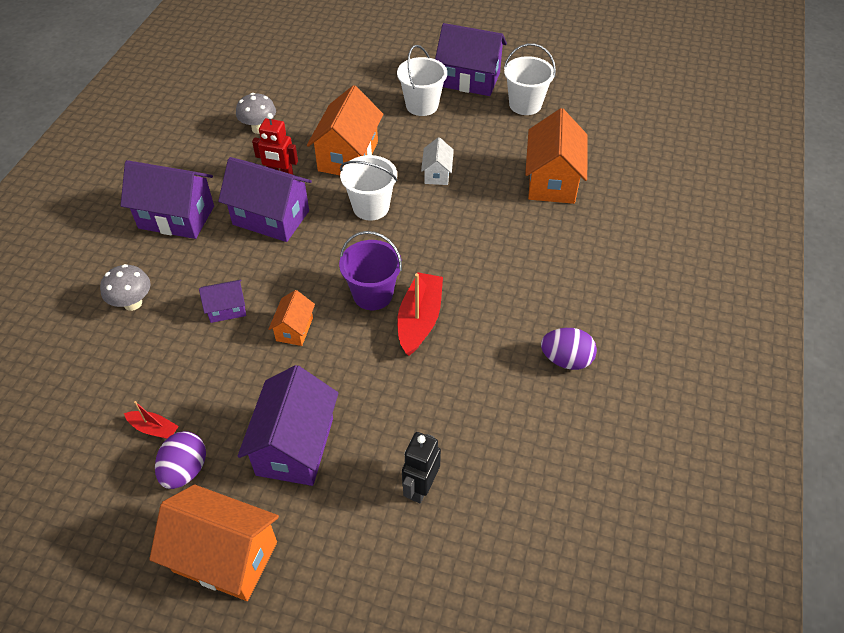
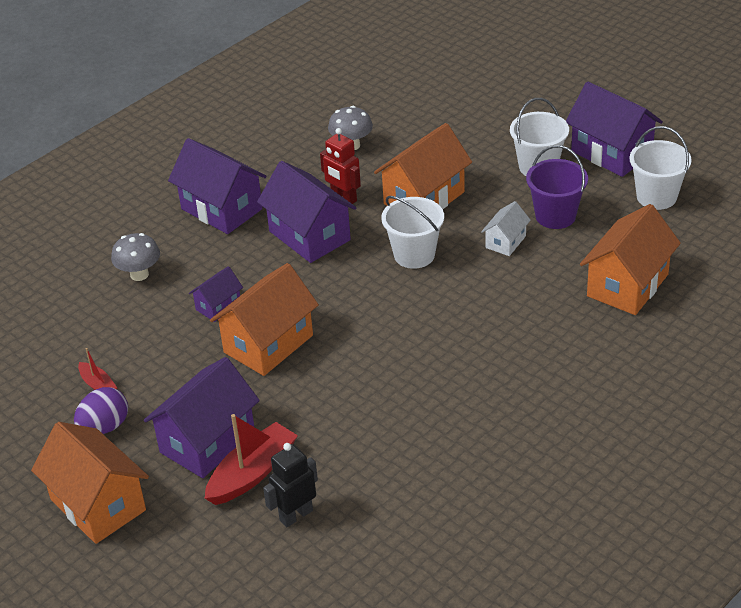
camera: 30 degrees right, 10 degrees down
purple house [199,280,246,323] -> purple house turned 60 degrees counterclockwise [189,266,243,322]
orange house [268,290,315,346] -> orange house [210,263,319,376], size x1.93
purple bucket [339,231,402,310] -> purple bucket moved to [526,145,588,229]
red boat [397,272,443,356] -> red boat moved to [204,414,298,505]
purple egg [541,328,597,370] -> none

